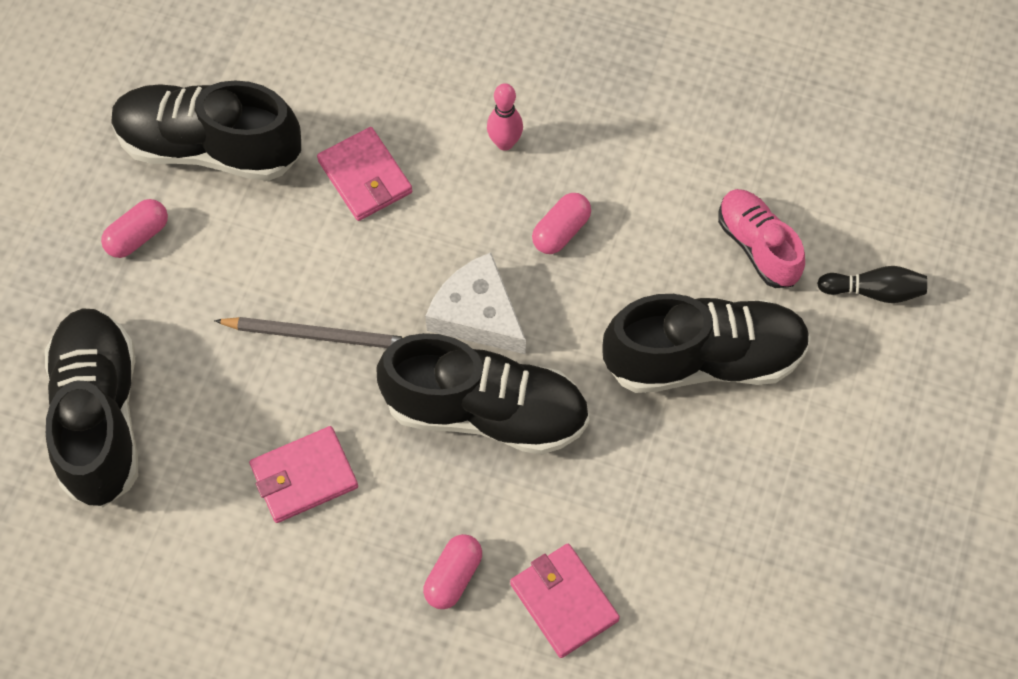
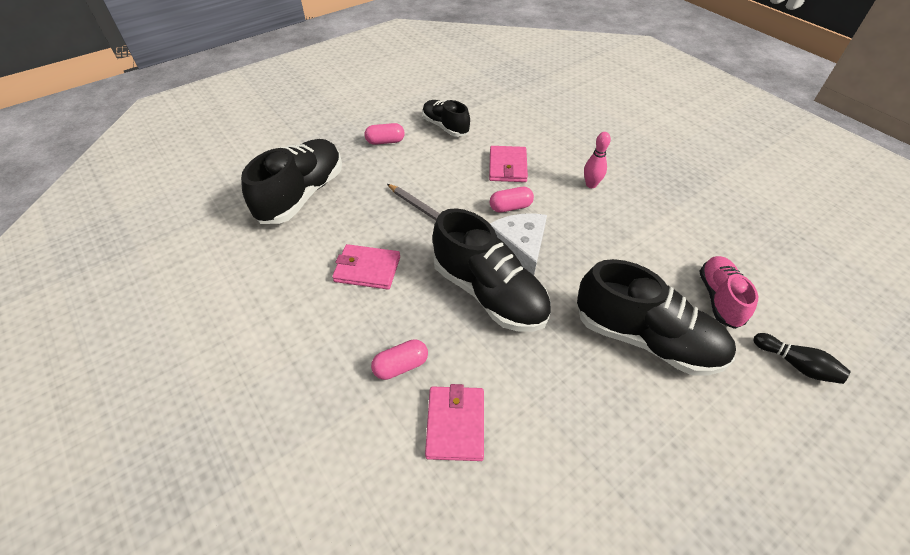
camera: 35 degrees right, 15 degrees down
black shoe [111,80,301,181] -> black shoe [422,100,470,137], size x0.59
pink capsule [532,193,591,254] -> pink capsule moved to [490,187,534,213]

